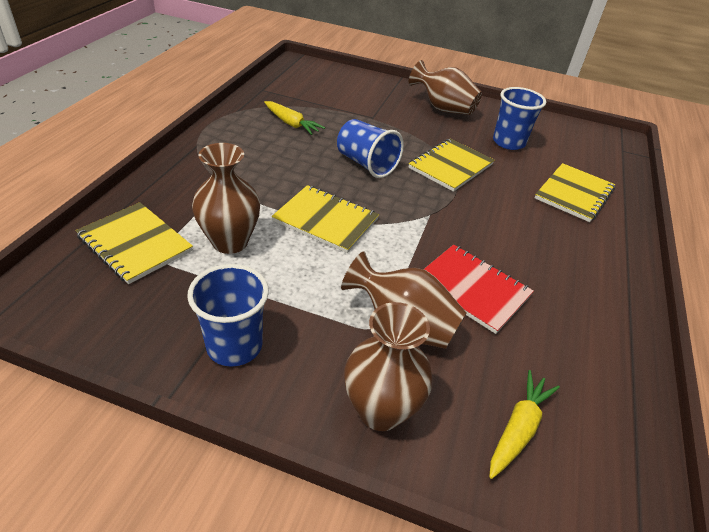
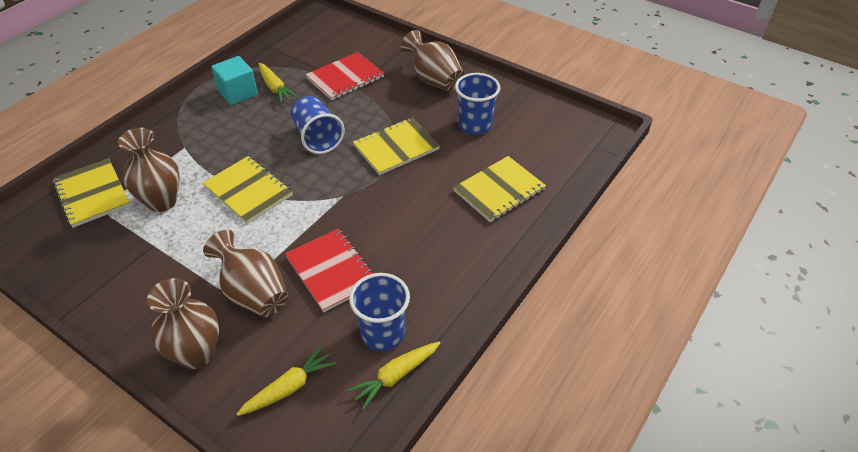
camera: 20 degrees right, 5 degrees up
blue cup [187,264,269,367] -> blue cup moved to [349,273,410,351]
none -> turquoise cube [211,56,258,105]
none -> red notebook [305,52,384,101]
none -> yellow carrot [347,342,440,410]

